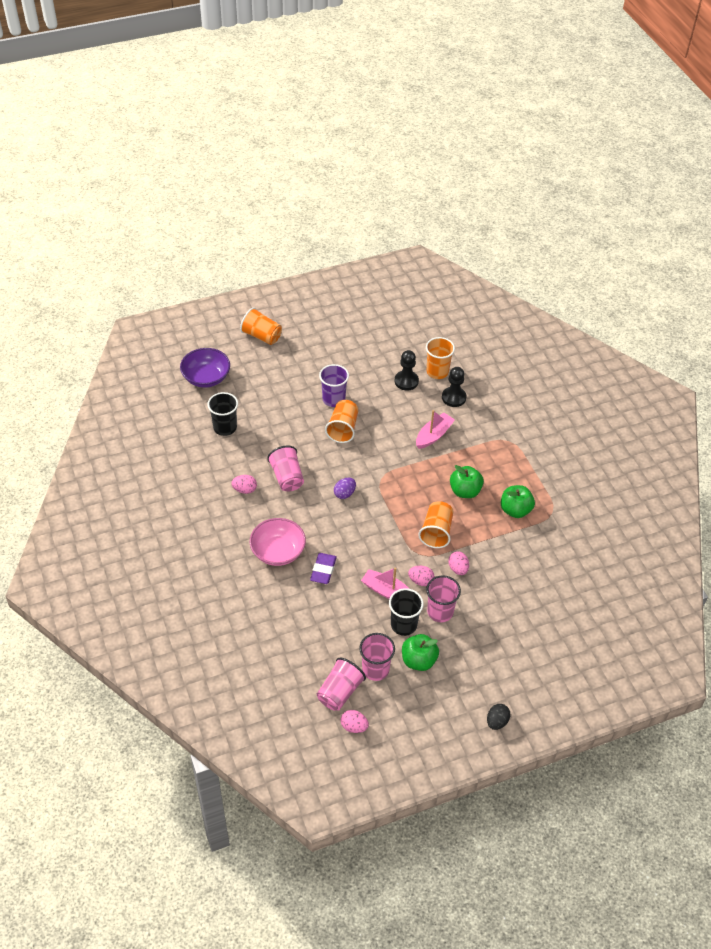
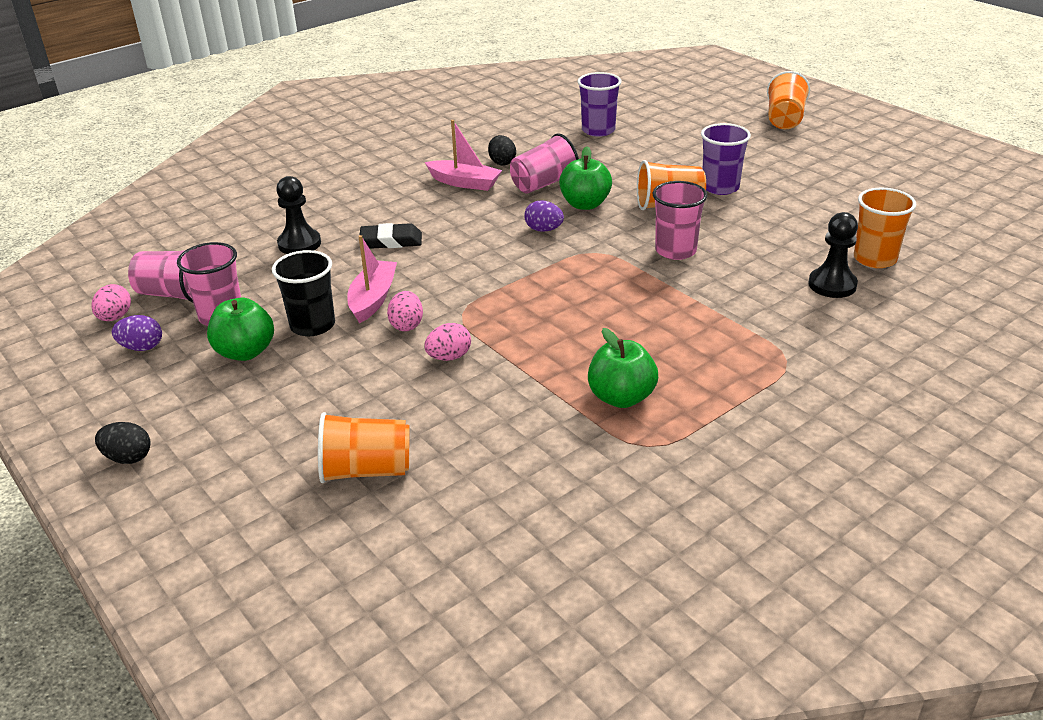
camera: 75 degrees right, 15 degrees down
purple bowl [180,348,230,388] -> none
black cup [207,392,238,436] -> purple cup [577,72,621,137]
pink egg [231,475,257,494] -> black egg [488,135,516,165]
pink bowl [250,518,306,566] -> none
purple eraser [310,553,337,584] -> black eraser [360,223,422,249]
black pawn [395,350,419,391] -> black pawn moved to [276,176,321,254]
pink boat [416,410,455,449] -> pink boat moved to [425,120,502,191]
orange cup [418,501,454,548] -> orange cup moved to [318,412,409,483]
pink cup [426,575,461,622] -> pink cup moved to [652,181,708,260]
green apple [450,465,484,498] -> green apple moved to [559,146,612,210]
none -> purple egg [112,315,162,351]

